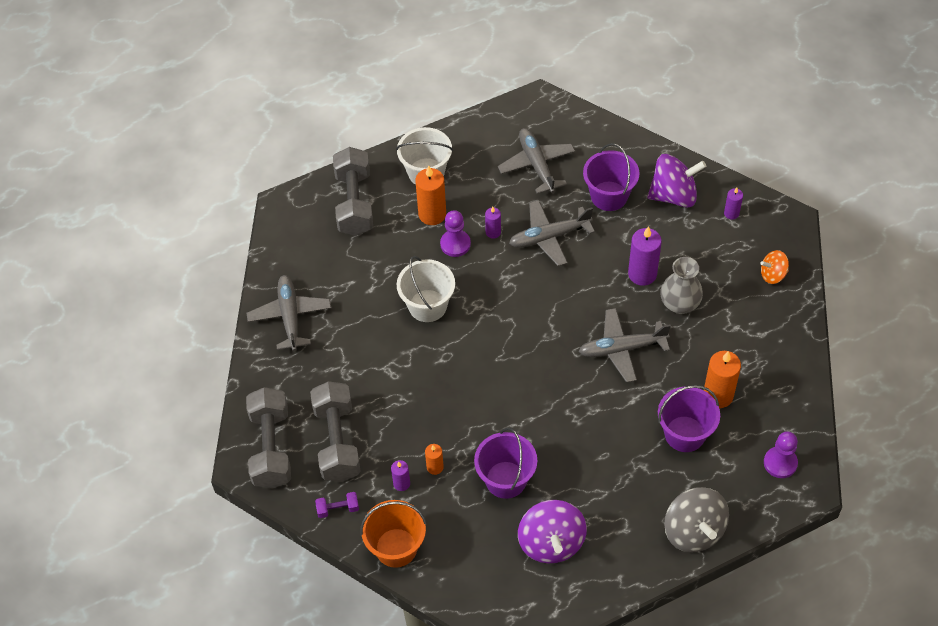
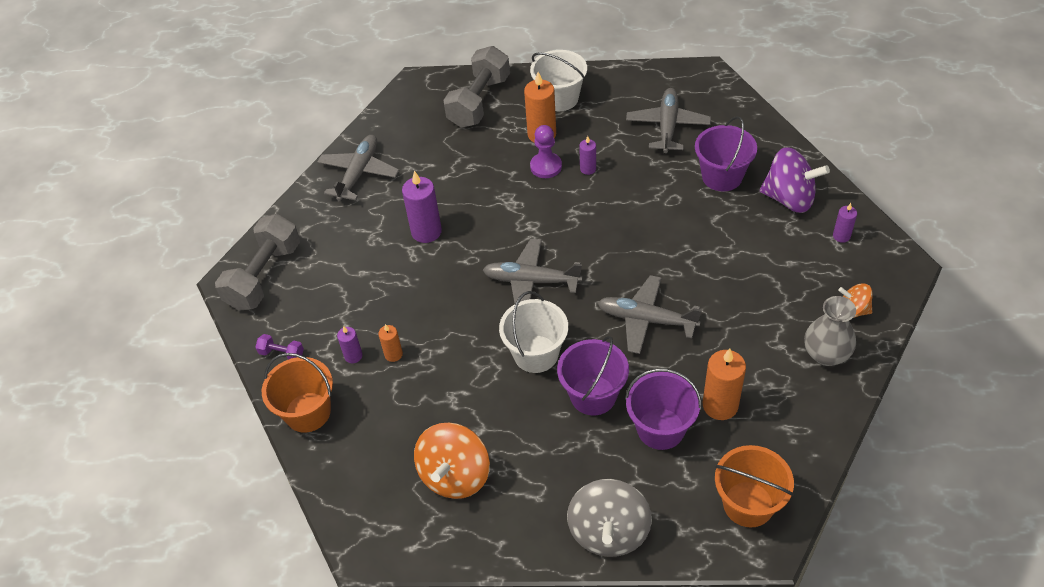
camera: 30 degrees right, 5 degrees down
grey dumbbell [310,381,361,482] -> none
white bucket [397,256,455,322] -> white bucket moved to [499,291,568,373]
purple bucket [474,428,537,499] -> purple bucket moved to [557,336,629,415]
grey plane [509,200,595,266] -> grey plane moved to [483,239,582,304]
purple spinning top [518,500,587,563] -> orange spinning top [414,423,490,499]
purple candle [628,226,662,286] -> purple candle moved to [402,171,442,243]
grey vase [660,257,703,314] -> grey vase moved to [804,296,856,366]
purple pawn [764,431,798,478] -> orange bucket [715,445,794,528]

